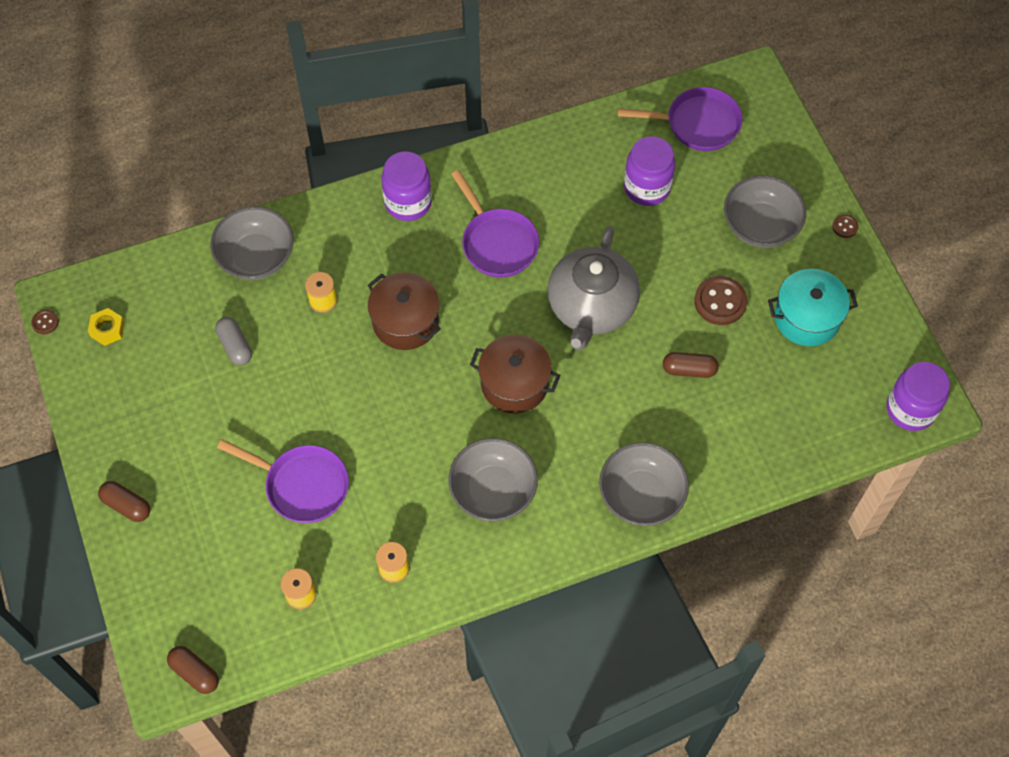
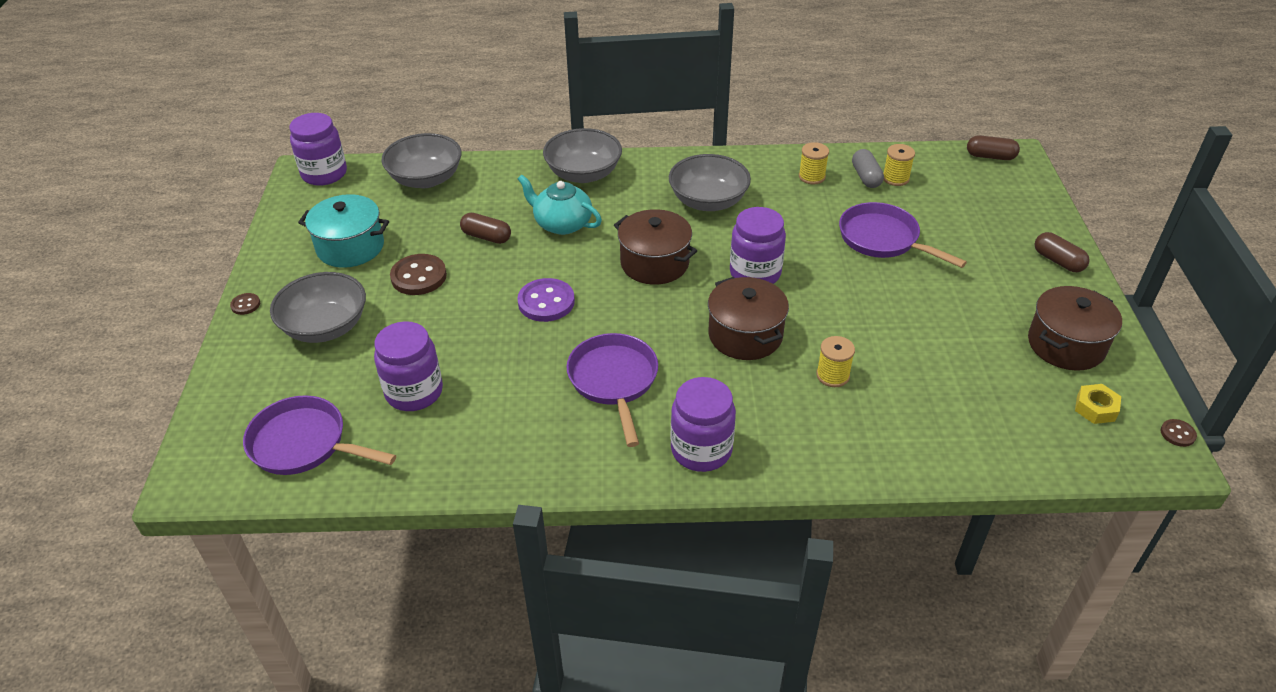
camera: 160 degrees left, 20 degrees down
brown capsule [167,646,219,694] -> brown capsule turned 45 degrees counterclockwise [967,135,1020,160]
grey bowl [211,206,294,280] -> grey bowl moved to [381,133,462,188]
grey capsule [215,317,252,365] -> grey capsule moved to [852,149,884,188]
grey teapot [547,226,640,350] -> purple button [517,278,575,322]
none -> turquoise teapot [518,175,602,235]
none -> purple jar [730,207,786,284]
none -> brown pot [1028,286,1122,371]

